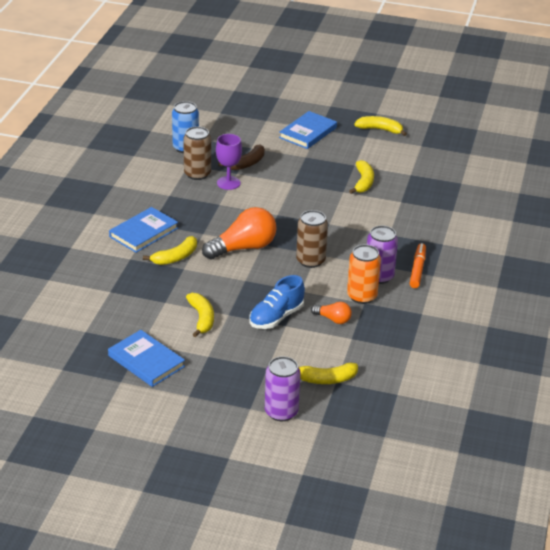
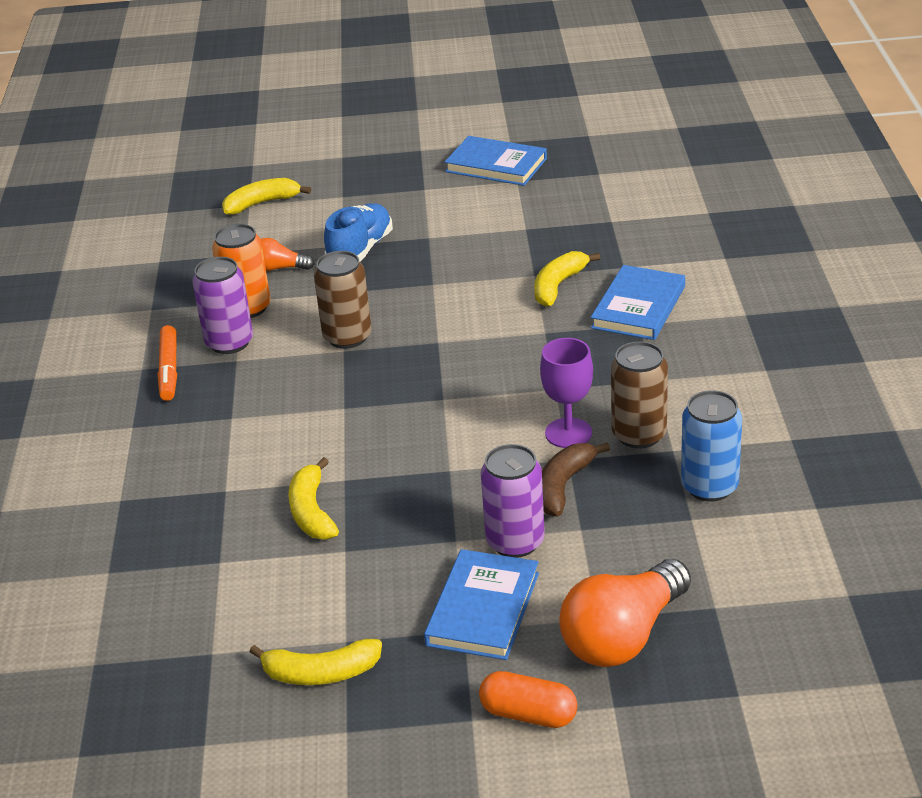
camera: 165 degrees right, 0 degrees up
yellow banana [186,293,214,337] -> none
orange light bulb [202,207,277,259] -> orange light bulb moved to [559,559,691,667]
purple can [265,356,300,421] -> purple can moved to [481,444,545,558]
none -> orange capsule [479,671,577,728]

